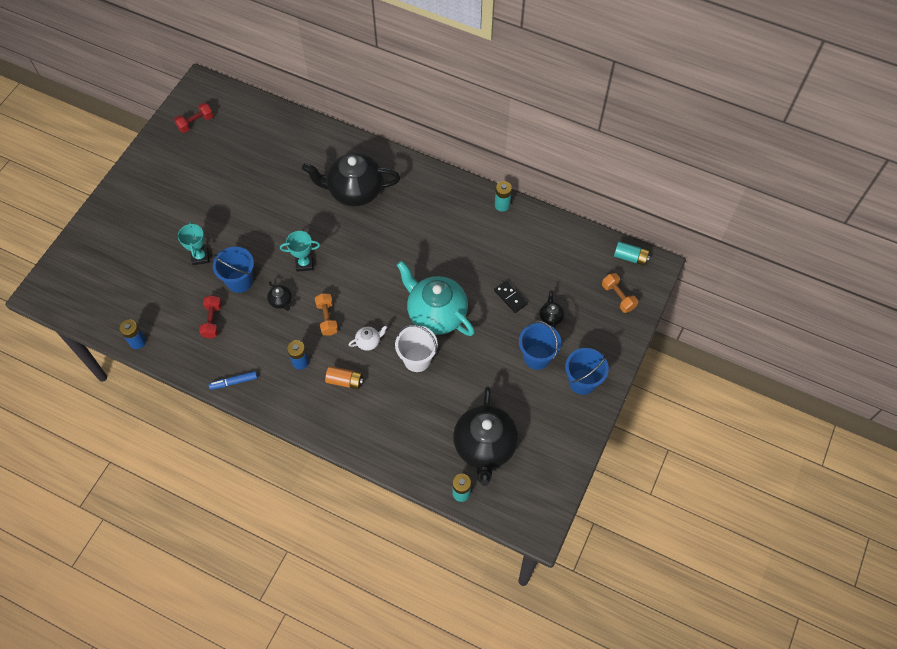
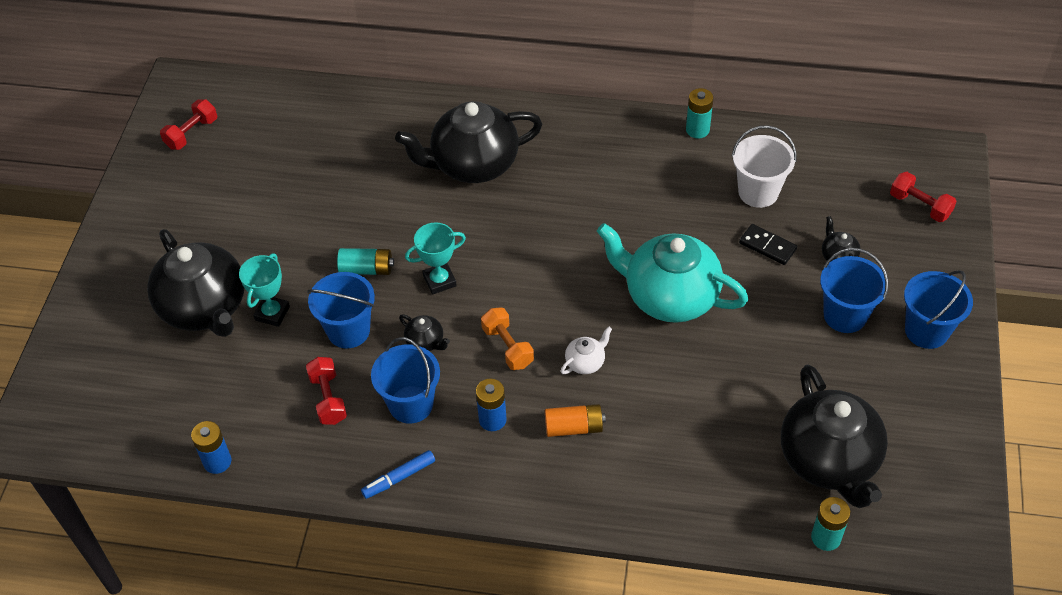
camera: 15 degrees left, 10 degrees down
turquoise trophy [178,222,209,265] -> turquoise trophy turned 45 degrees clockwise [239,253,290,327]
white bucket [395,324,438,372] -> white bucket moved to [732,125,796,208]
orange dumbbell [602,273,638,313] -> red dumbbell [890,172,957,222]
turquoise battery [614,241,650,266] -> turquoise battery moved to [337,248,394,275]
none -> black teapot [147,229,244,337]
none -> blue bucket [371,337,440,423]

